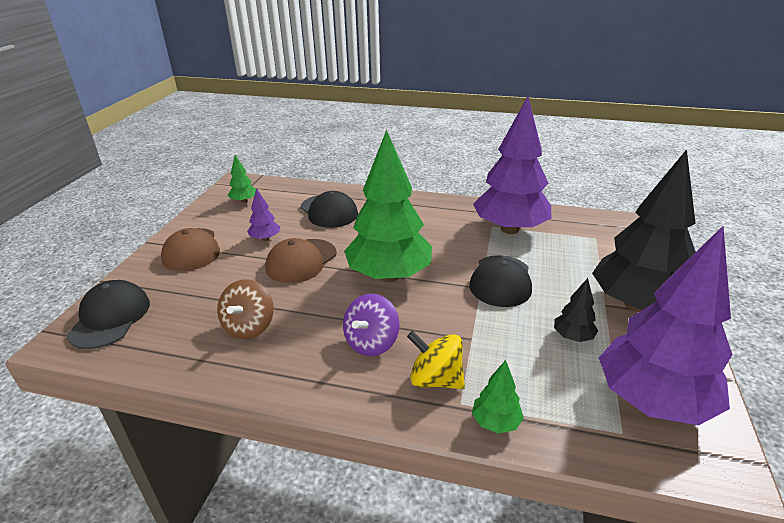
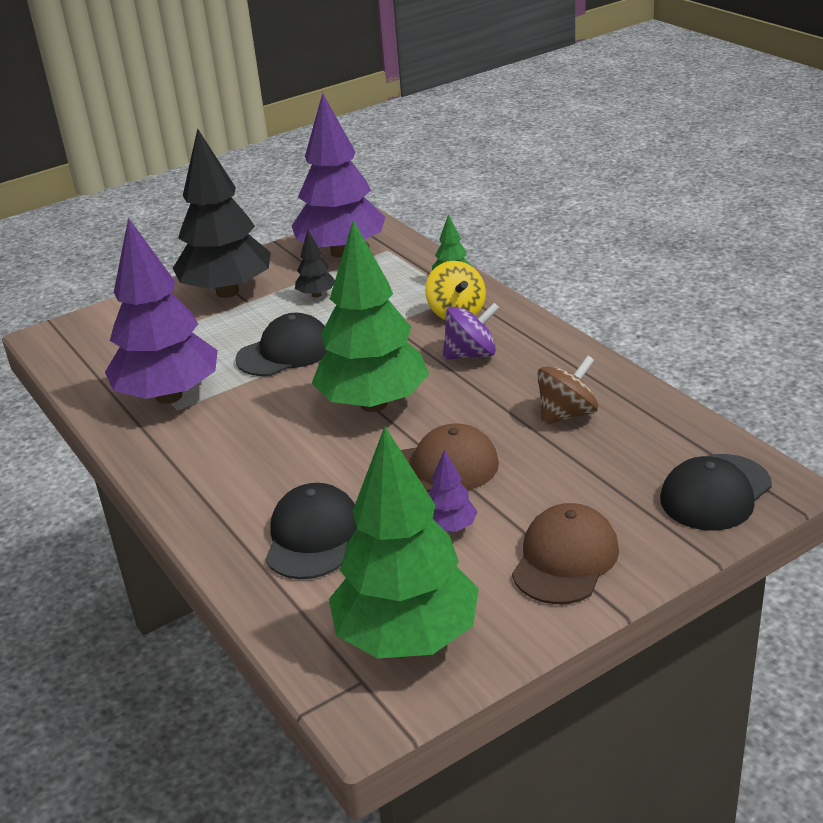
camera: 135 degrees left, 0 degrees up
green tree [228,155,256,203] -> green tree [329,426,479,659], size x2.40

